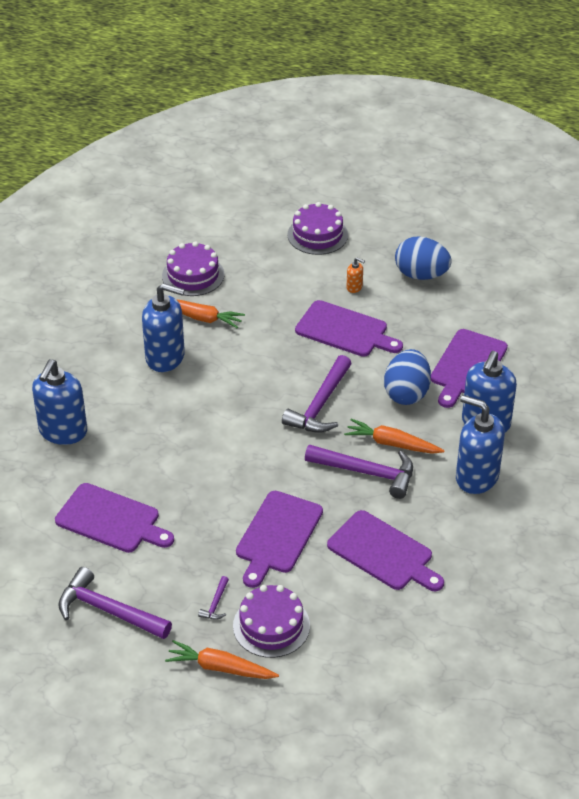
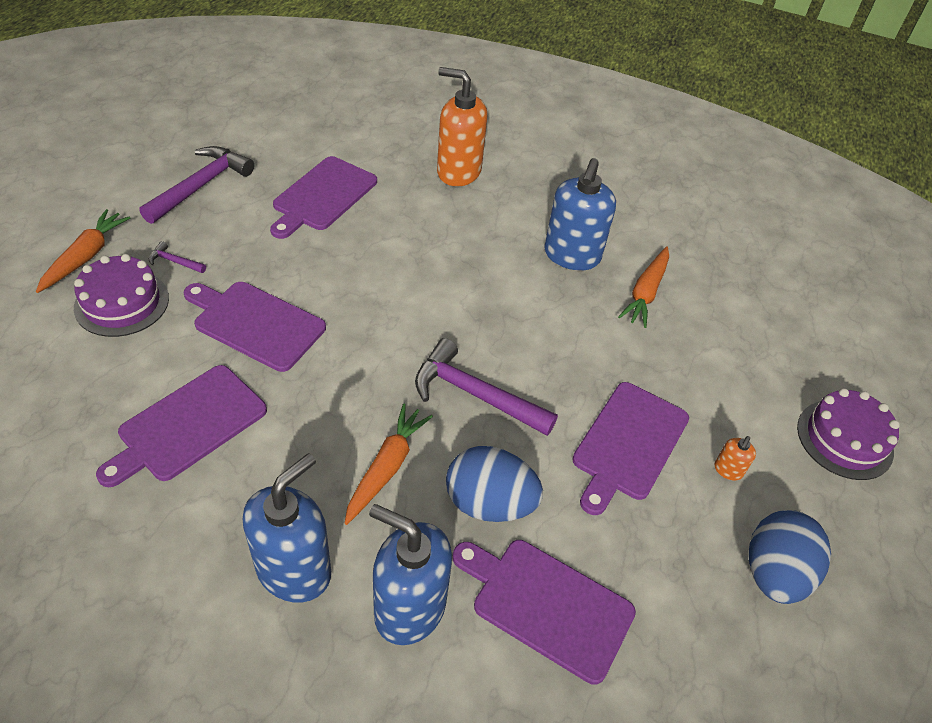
camera: 90 degrees right, 5 degrees up
blue soap dispenser [32,359,87,445] -> orange soap dispenser [437,67,487,186]
purple cake [162,241,224,296] -> none
purple hammer [305,444,413,499] -> none

